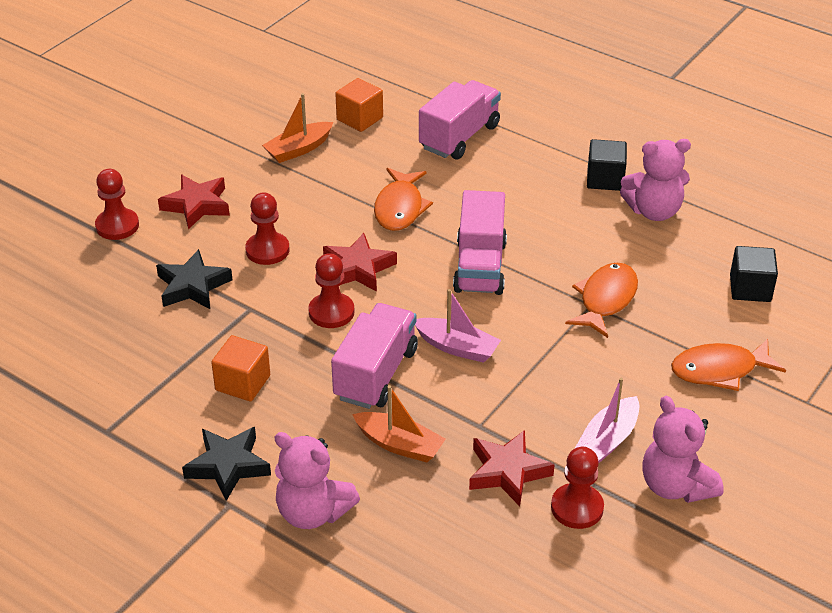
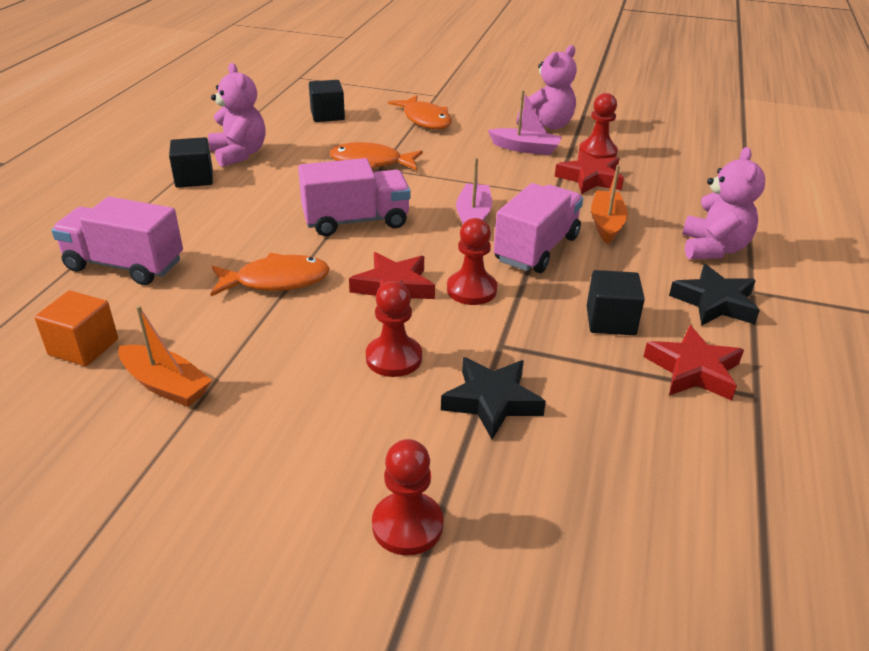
camera: 110 degrees left, 5 degrees down
red star [158,175,230,229] -> red star moved to [643,325,744,401]
orange cube [211,335,270,402] -> black cube [587,270,645,335]
pink truck [331,303,418,409] -> pink truck turned 120 degrees clockwise [494,183,583,273]

